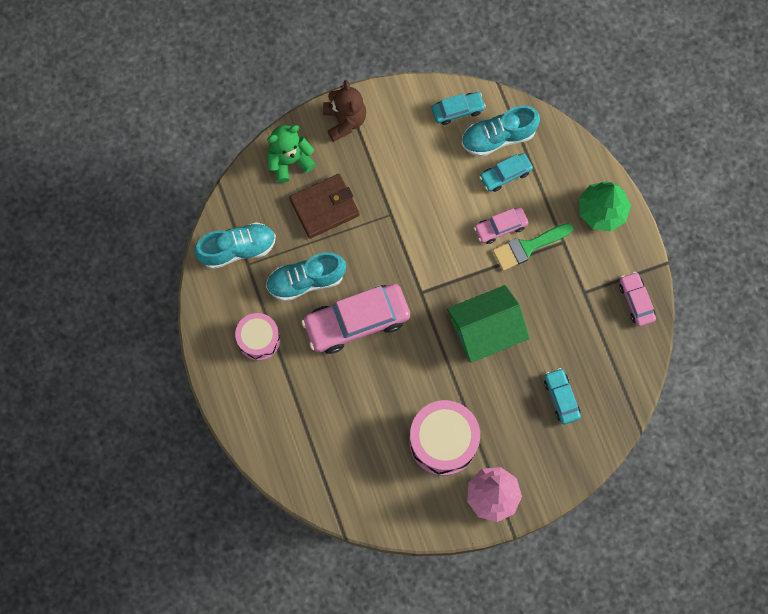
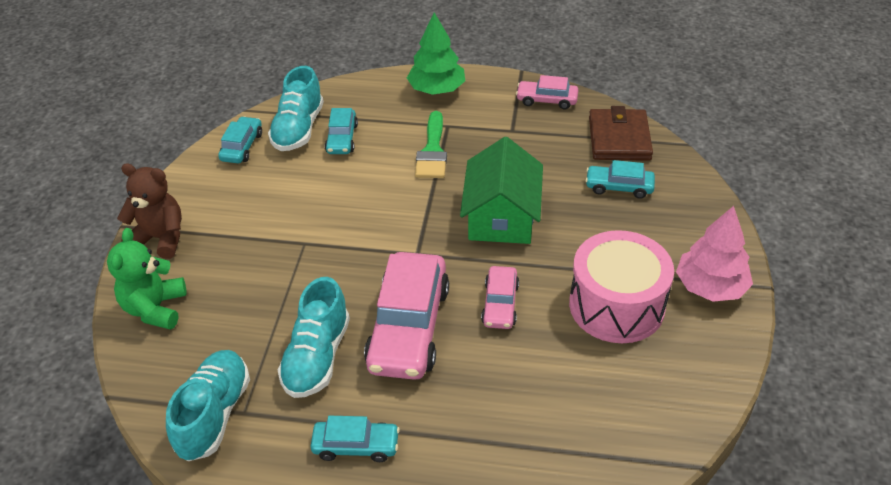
camera: 60 degrees left, 30 degrees down
pink drum [235,313,280,361] -> turquoise car [310,416,400,462]
brown wallet [289,174,360,239] -> brown wallet moved to [589,106,653,161]
pink car [474,207,529,244] -> pink car moved to [481,266,519,329]

